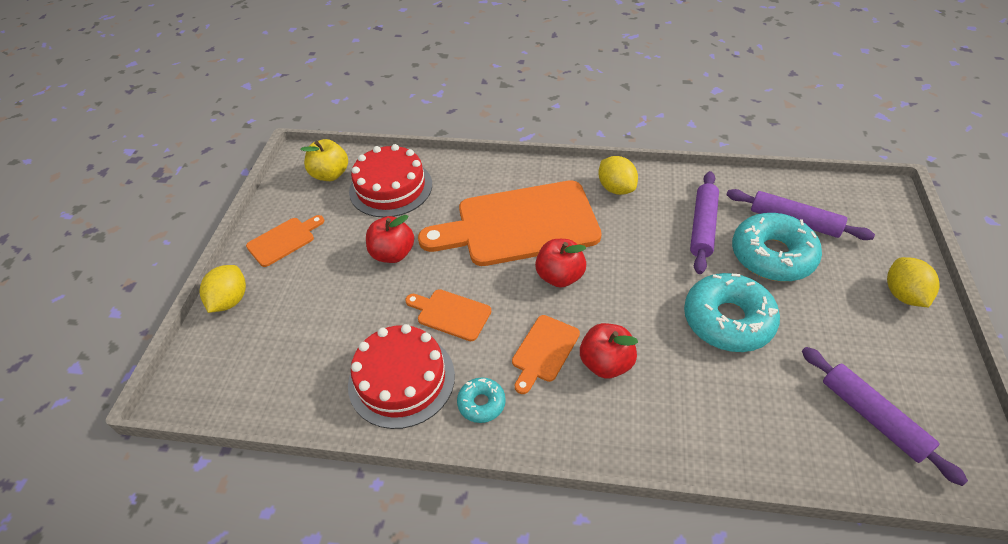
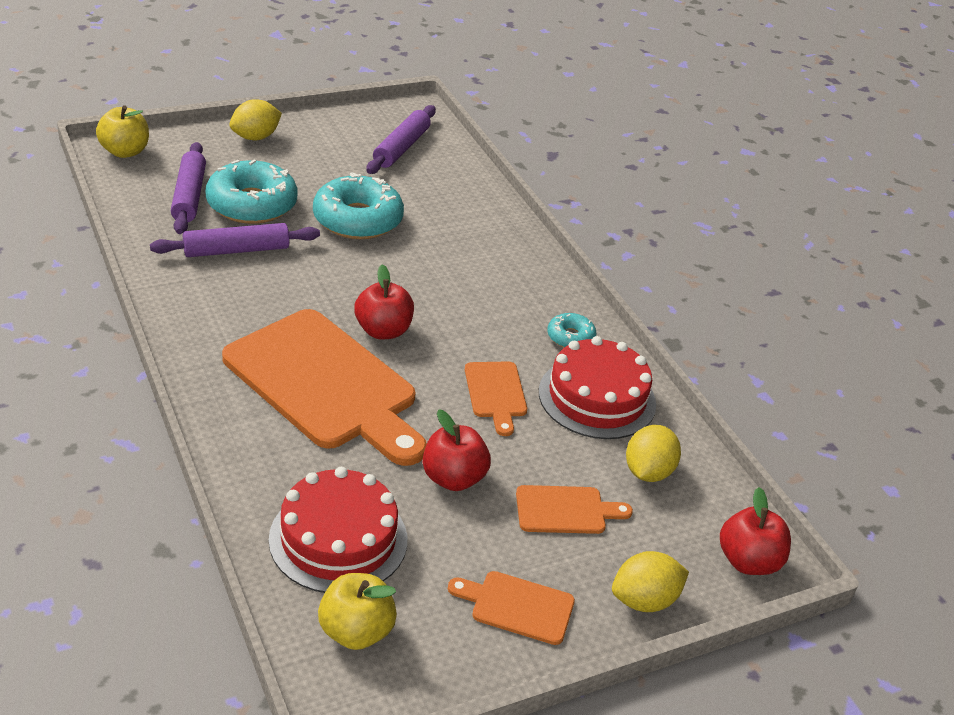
camera: 130 degrees left, 10 degrees down
orange cutting board [512,315,580,394] -> orange cutting board moved to [516,485,633,534]
red apple [580,323,638,379] -> red apple moved to [720,487,791,575]
yellow lemon [598,156,638,195] -> yellow lemon moved to [626,425,681,482]
none -> yellow apple [96,105,149,158]

